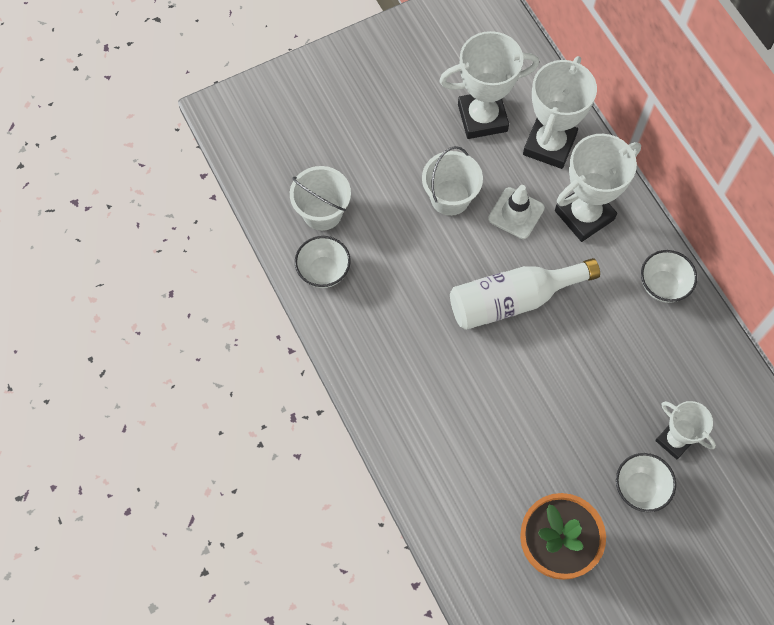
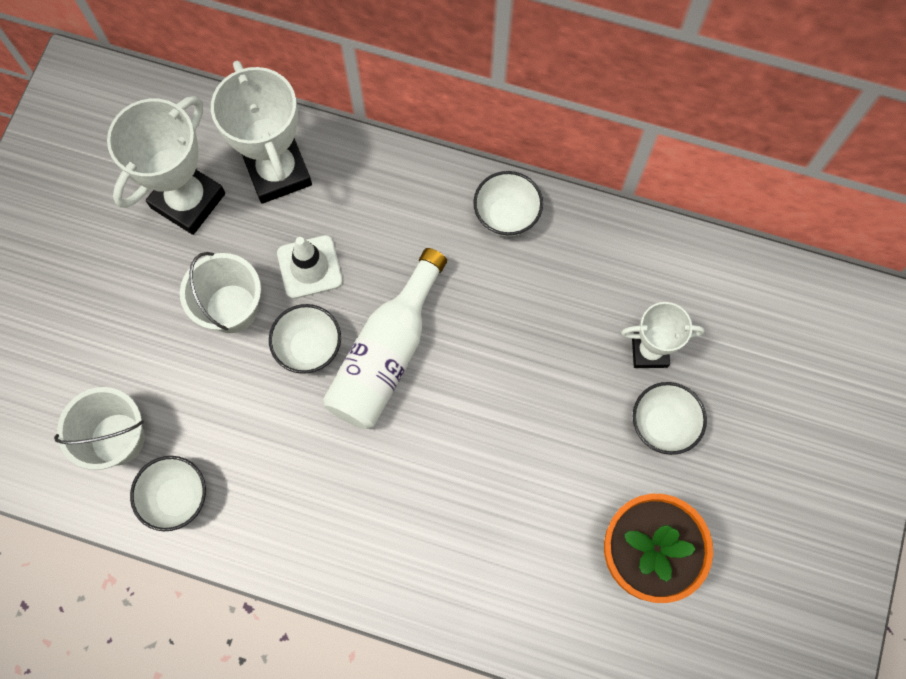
camera: 45 degrees left, 5 degrees up
white trophy [555,134,641,242] -> none
none -> white bowl [269,304,341,374]

